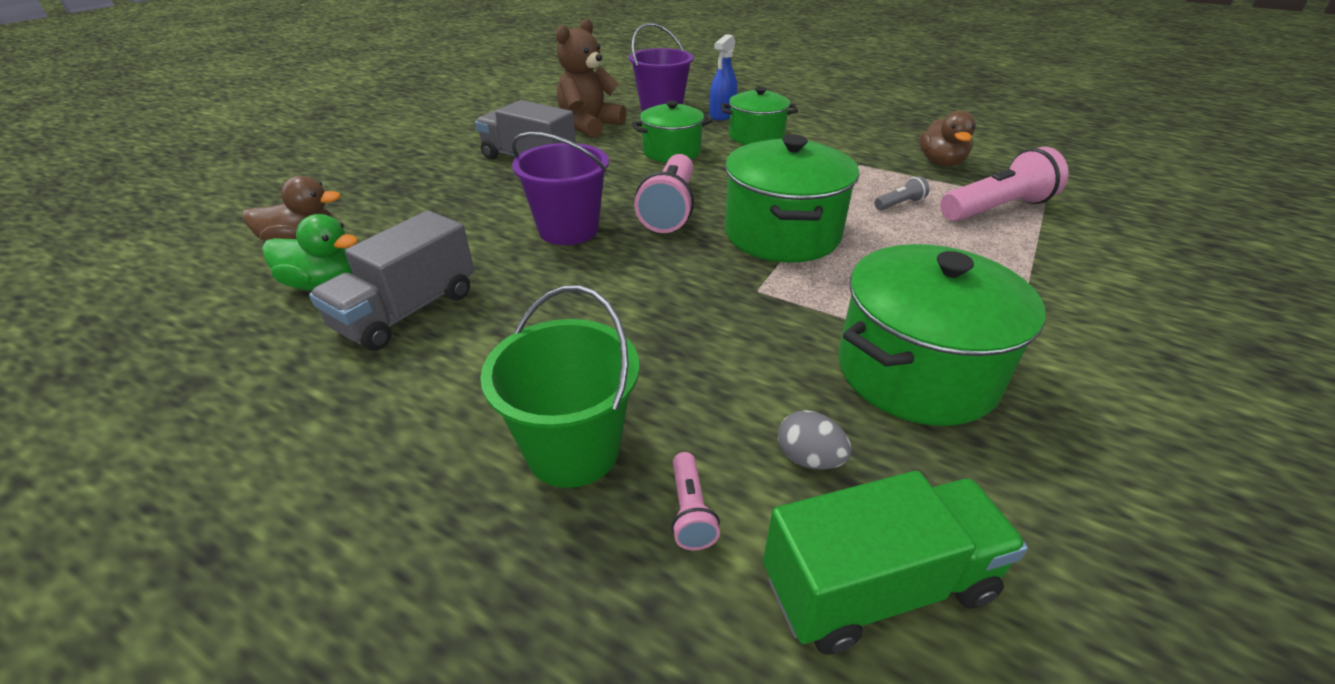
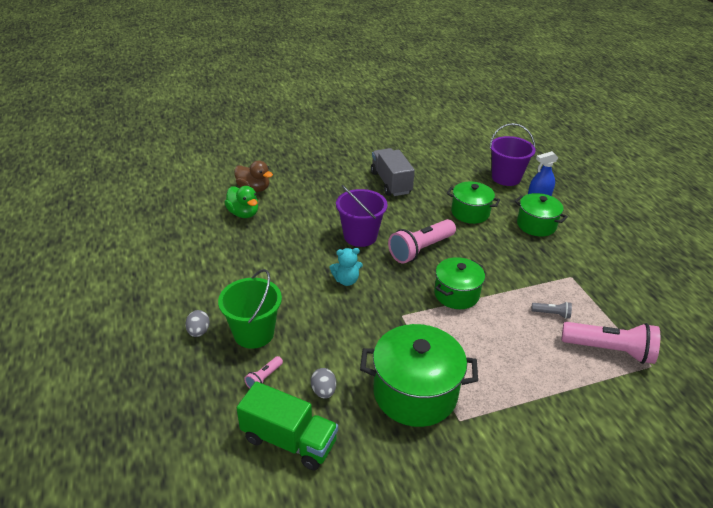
camera: 40 degrees right, 0 degrees up
grey truck [309,210,474,351] -> none
brown teddy bear [556,19,626,138] -> none
green pot [725,135,859,263] -> green pot [434,257,485,309], size x0.64
brown duck [919,110,976,167] -> none
none -> grey egg [185,310,210,337]
none -> turquoise teddy bear [330,248,363,286]

